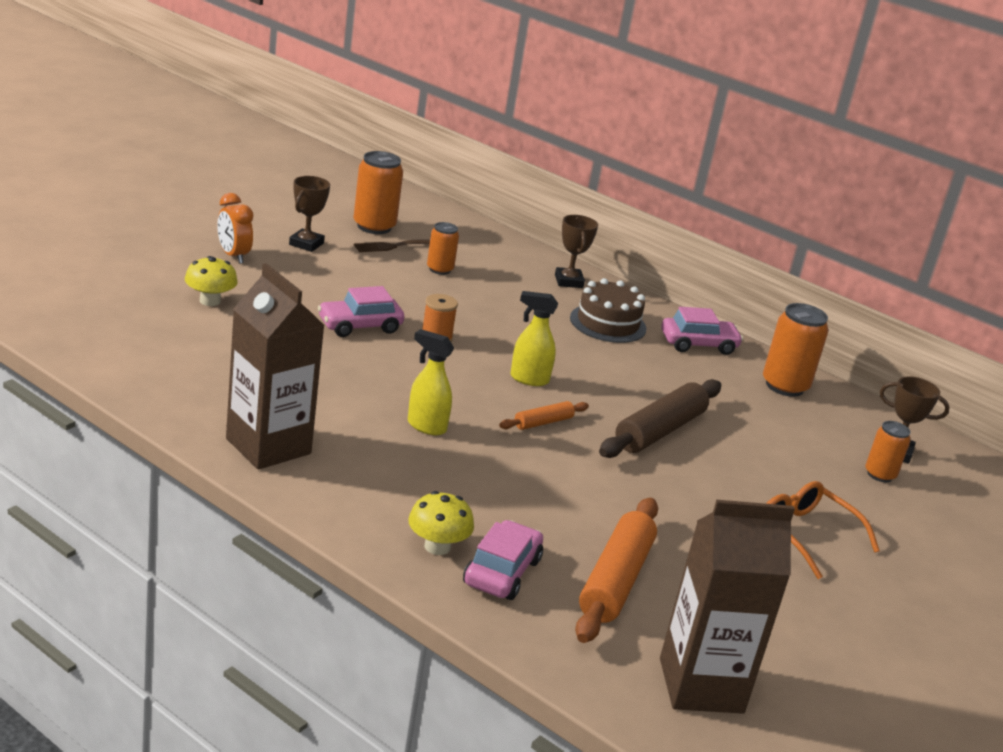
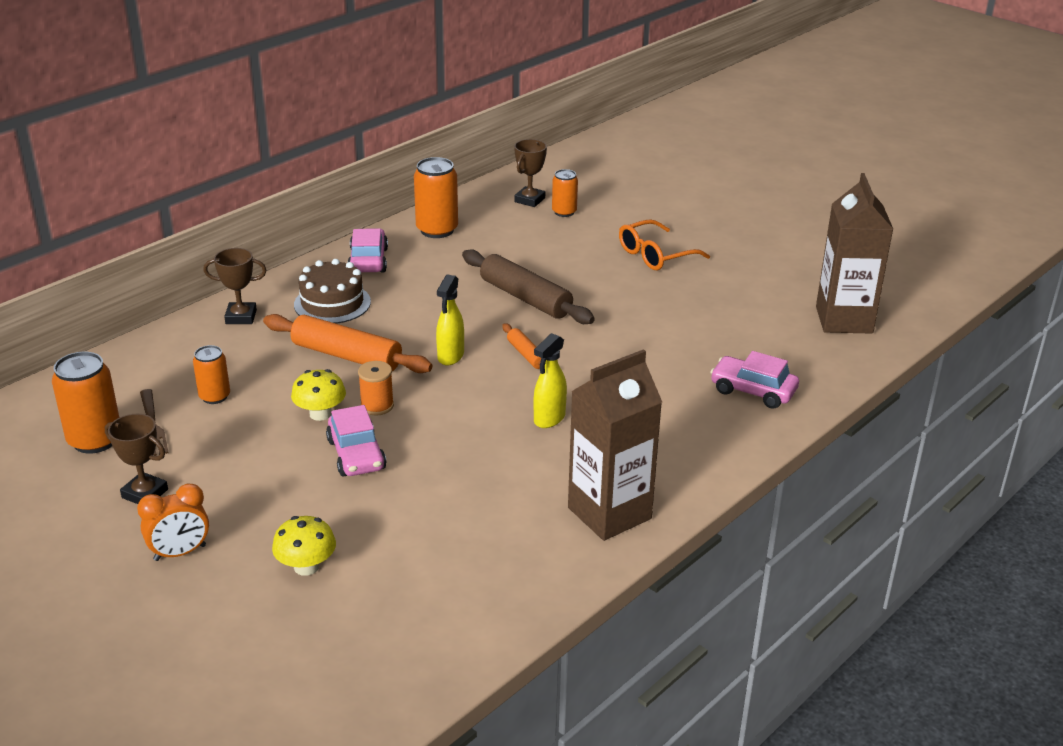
camera: 80 degrees left, 5 degrees up
yellow mushroom [408,491,474,555] -> yellow mushroom moved to [291,369,346,421]
orange rolling pin [575,498,658,643] -> orange rolling pin moved to [263,314,432,373]

